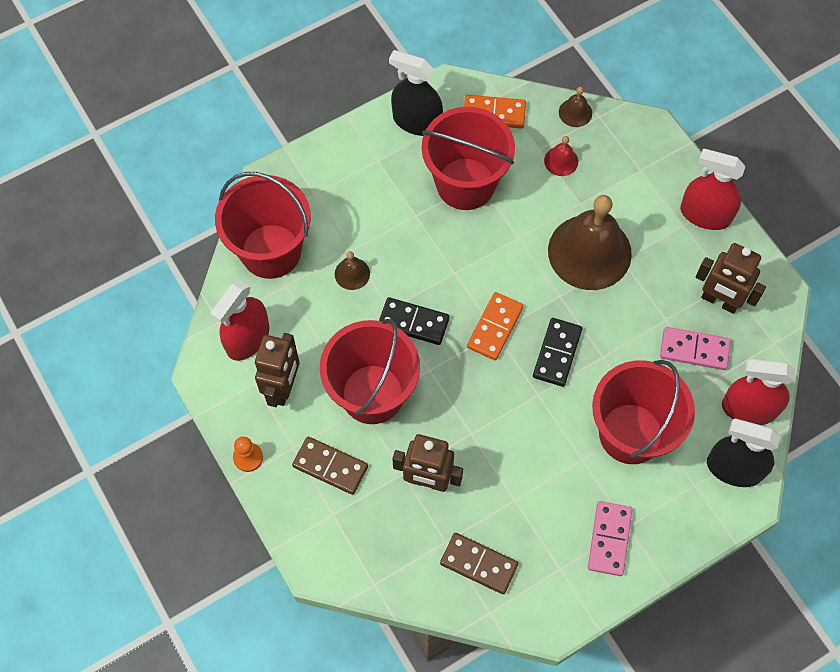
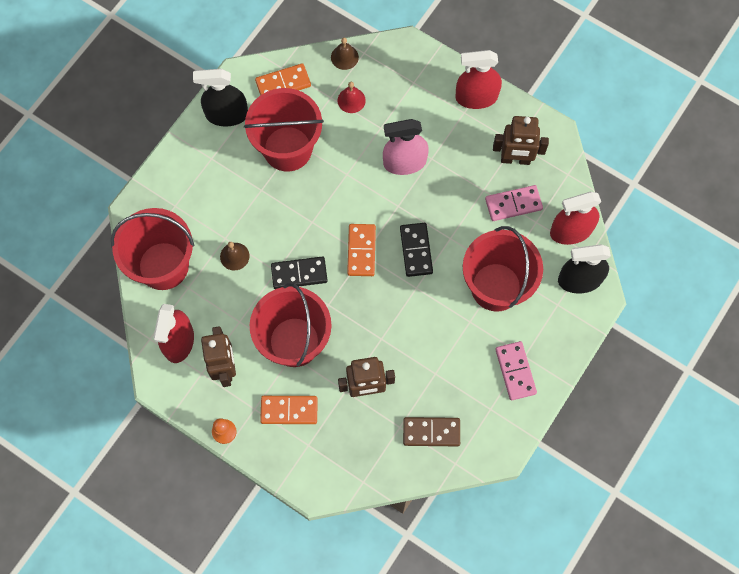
camera: 25 degrees left, 5 degrees up
brown domino [292,437,368,495] -> orange domino [260,396,318,424]
brown bell [548,195,632,290] -> pink spray bottle [383,119,429,175]

